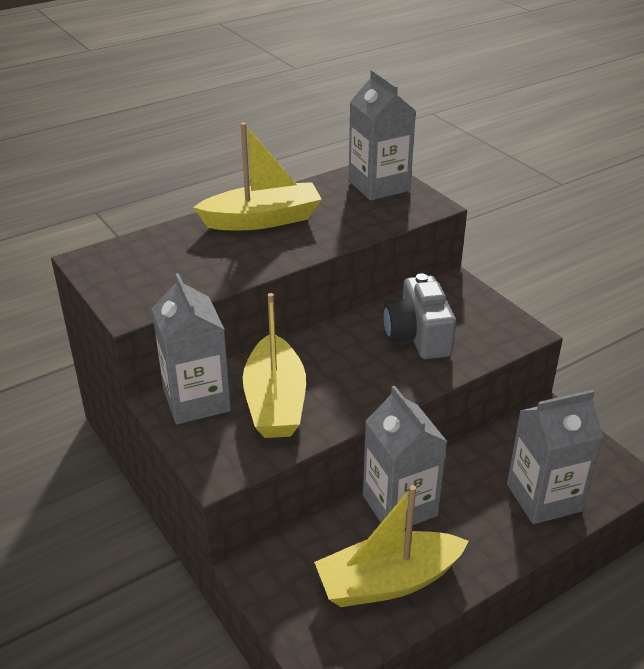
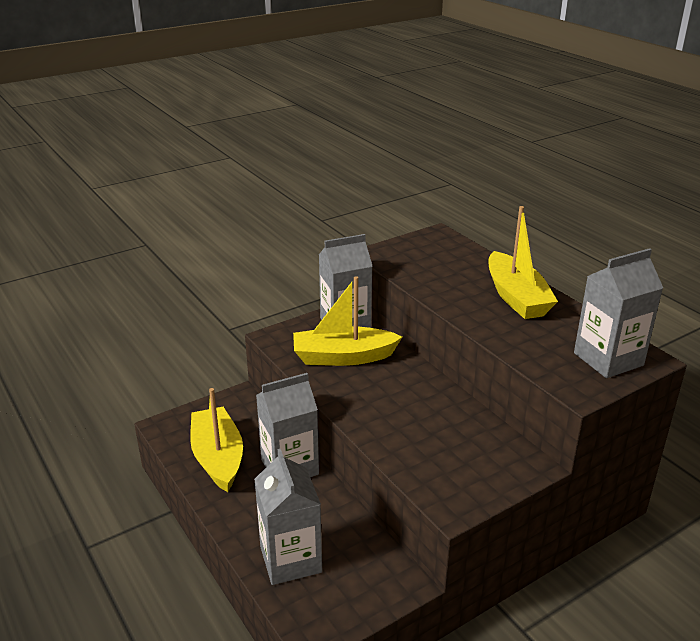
camera: 90 degrees right, 5 degrees down
grey camera [383,273,456,359] -> none

